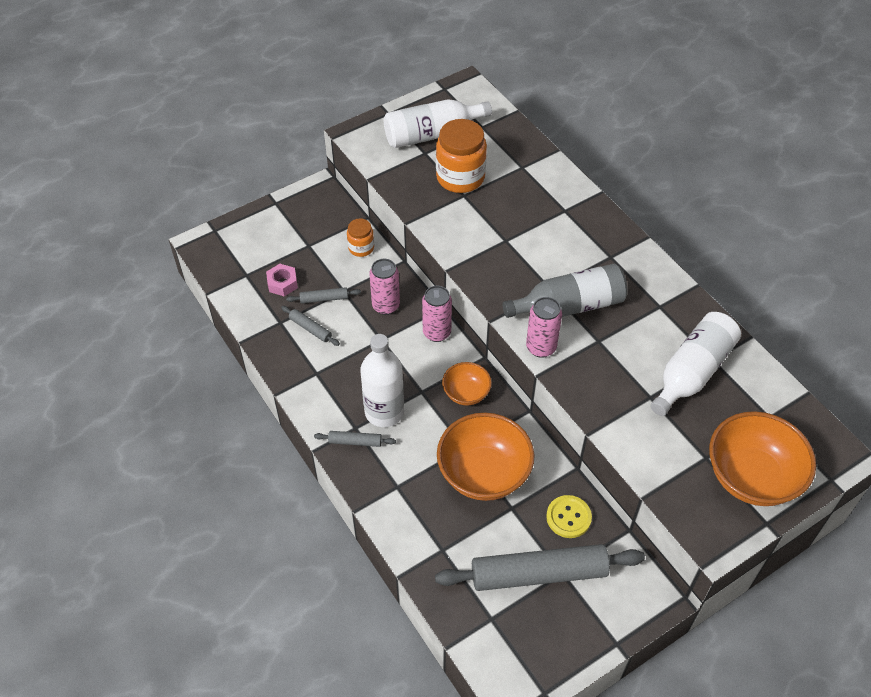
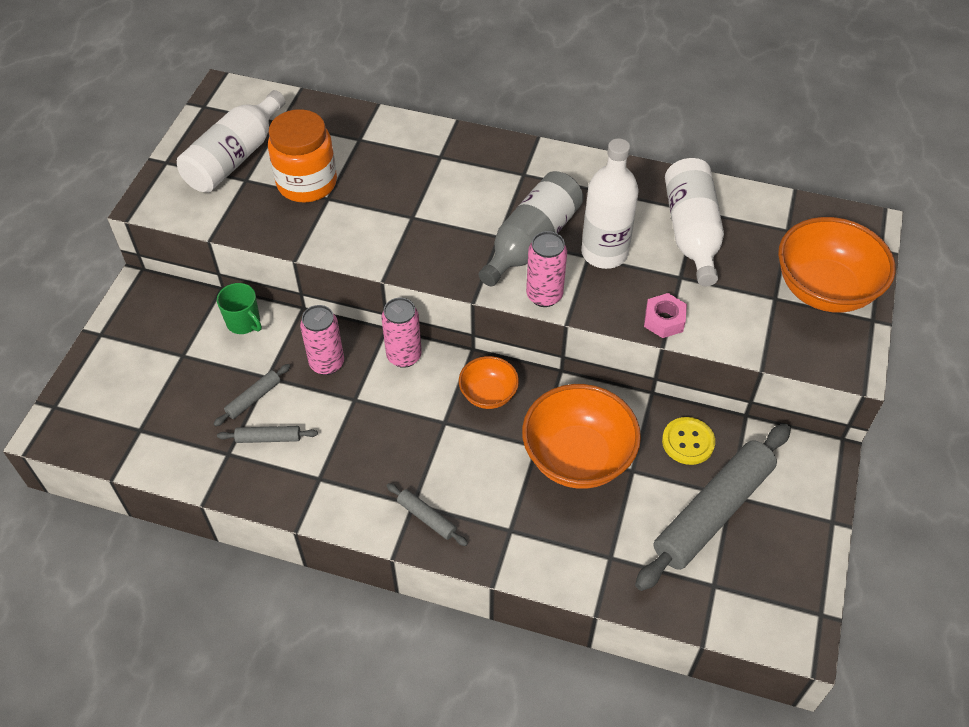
camera: 40 degrees left, 0 degrees up
pink nut [266,264,298,296] -> pink nut moved to [644,293,687,338]
grey rolling pin [314,431,396,447] -> grey rolling pin turned 75 degrees clockwise [387,483,468,546]
orange jar [347,218,374,257] -> green mug [217,283,262,334]
white bottle [360,334,404,427] -> white bottle moved to [581,138,639,269]

